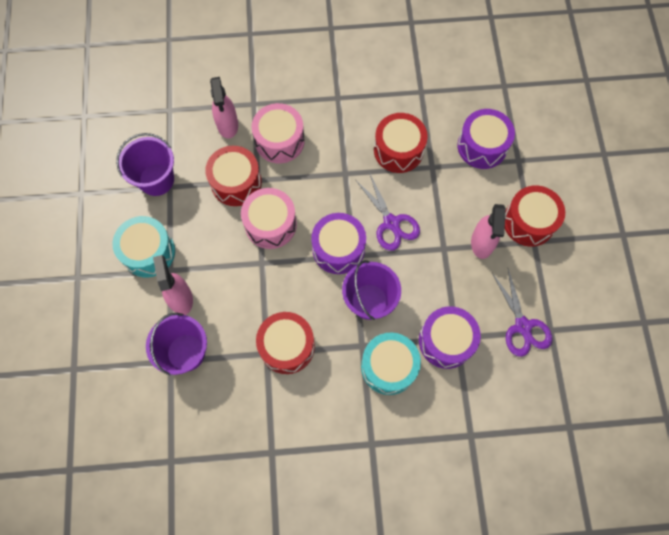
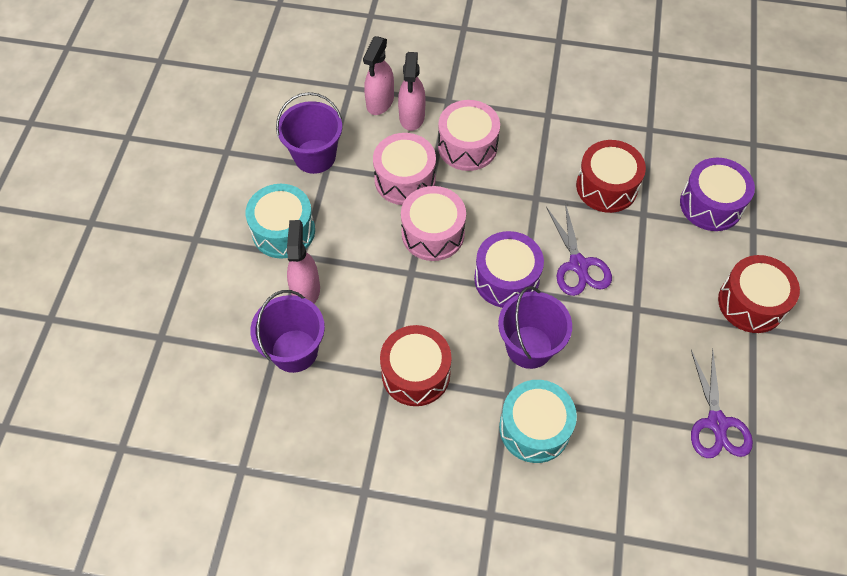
camera: 15 degrees right, 10 degrees down
red drum [205,146,262,206] -> pink drum [373,133,436,205]
purple drum [419,306,481,369] -> none
pink spray bottle [471,204,506,259] -> pink spray bottle moved to [363,36,394,115]

